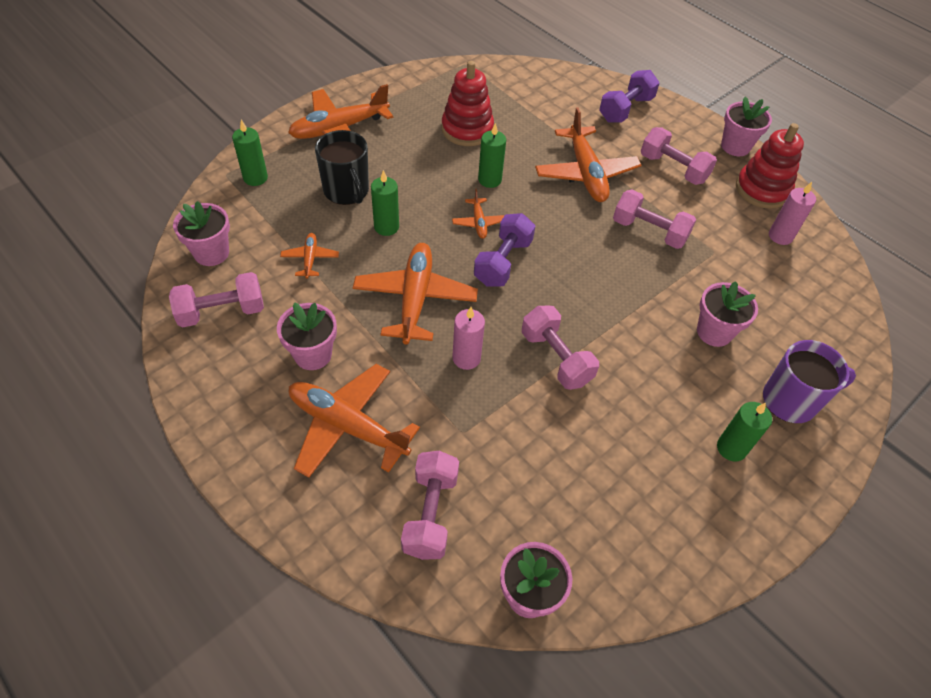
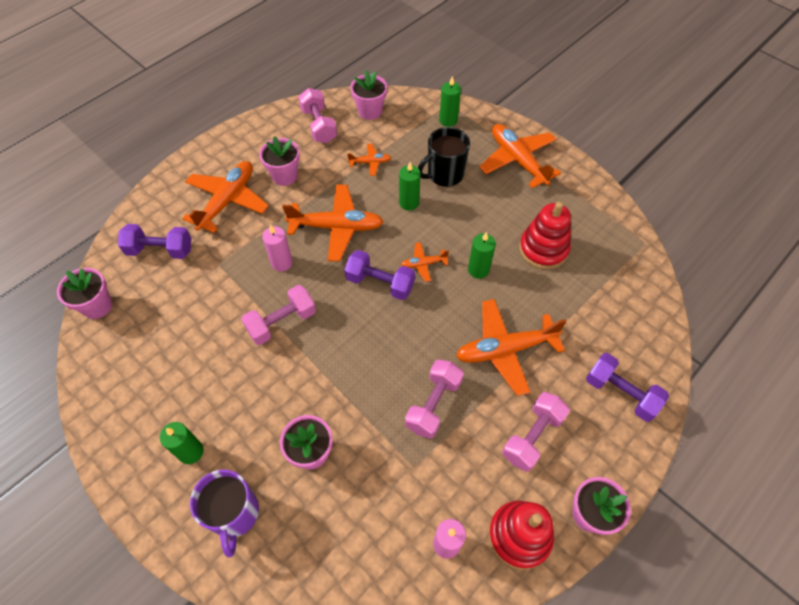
camera: 90 degrees right, 5 degrees up
pink dumbbell [401,451,459,560] -> purple dumbbell [118,224,191,259]

